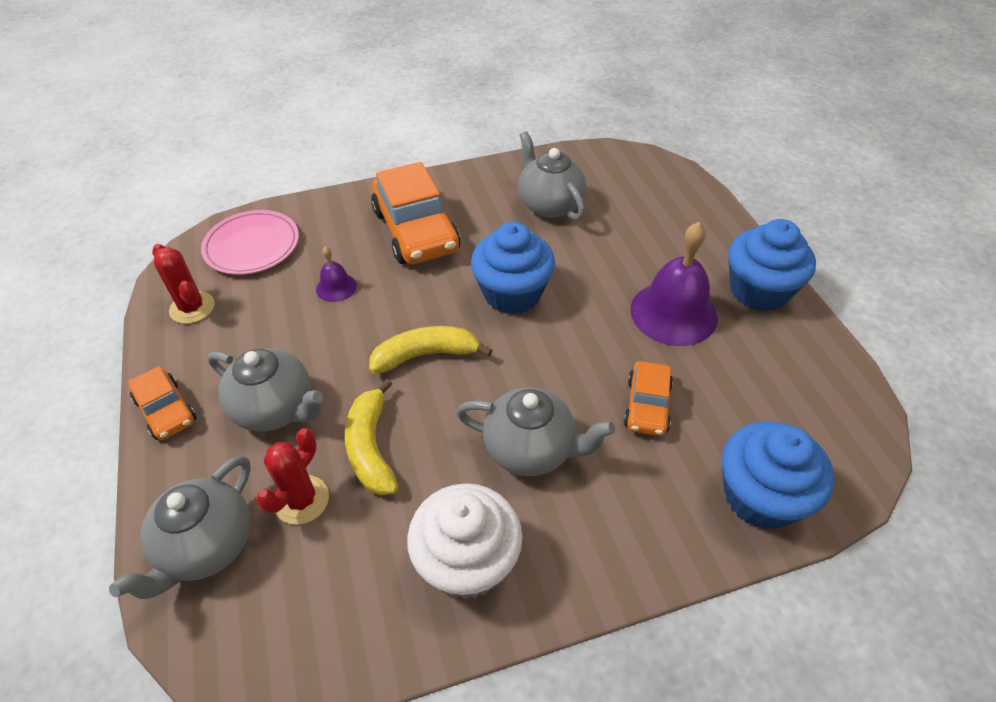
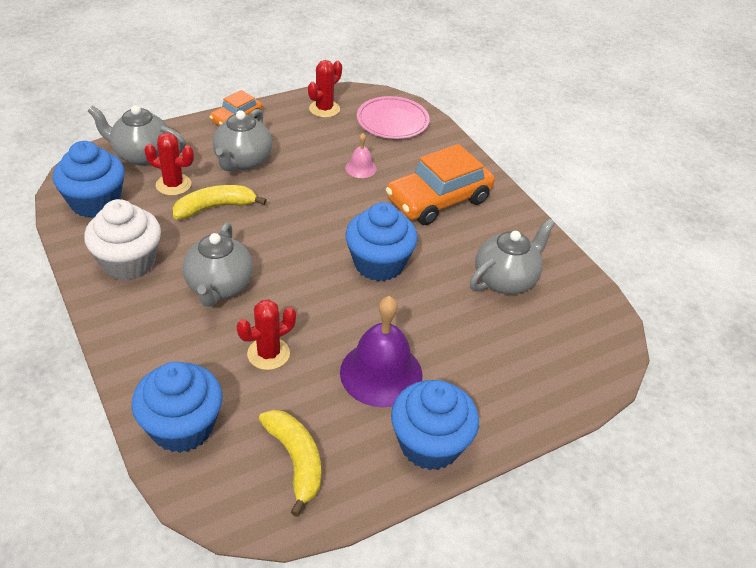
camera: 75 degrees right, 5 degrees down
purple bell [316,246,357,302] -> pink bell [345,133,377,178]
yellow banana [369,326,492,374] -> yellow banana moved to [259,410,321,517]
orange car [624,361,673,436] -> red cactus [237,299,296,370]
none -> blue cupcake [53,141,125,218]

